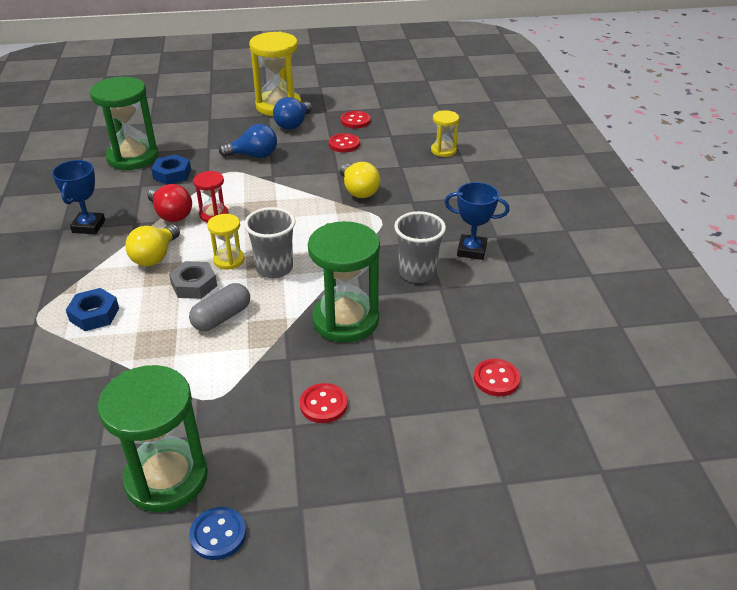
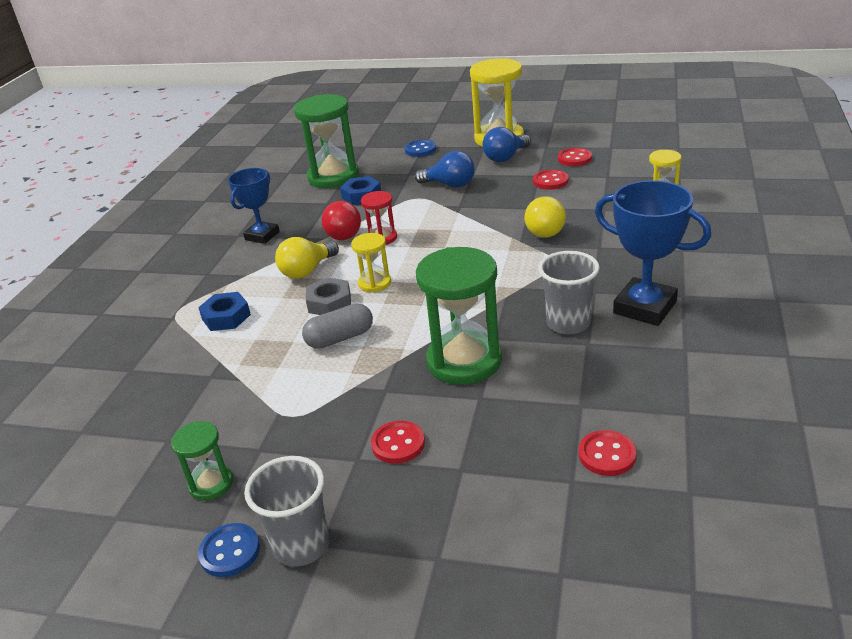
camera: 25 degrees right, 5 degrees down
green hourglass [98,365,208,512] -> green hourglass [171,421,233,500], size x0.51
grey cup [244,207,296,278] -> grey cup moved to [244,456,330,567]
blue trophy [445,182,509,260] -> blue trophy [595,180,711,326], size x1.51
none -> blue button [405,140,436,157]

